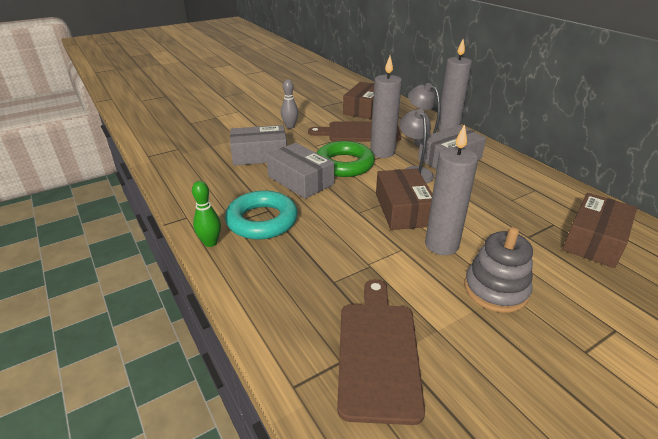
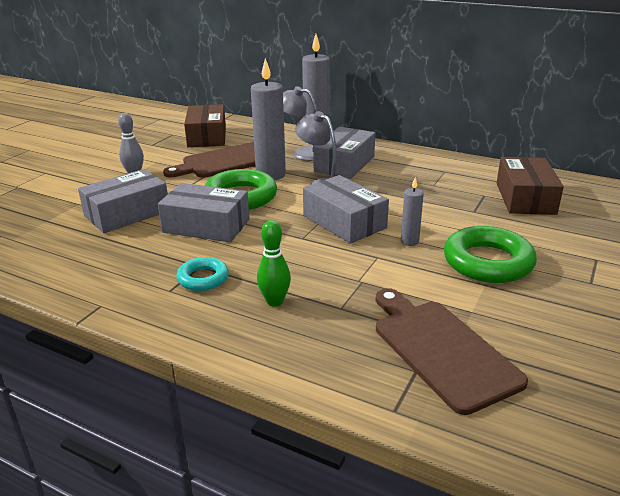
camera: 30 degrees left, 5 degrees down
green bowling pin [192,181,221,247] -> green bowling pin moved to [257,220,291,307]
turquoise ring [225,190,298,240] -> turquoise ring [176,257,229,291], size x0.56
brown box [376,168,433,230] -> grey box [303,175,389,244]
grey candle [425,124,478,255] -> grey candle [401,177,424,246], size x0.50
grey stacking toy [464,227,533,313] -> green ring [444,226,537,283]

